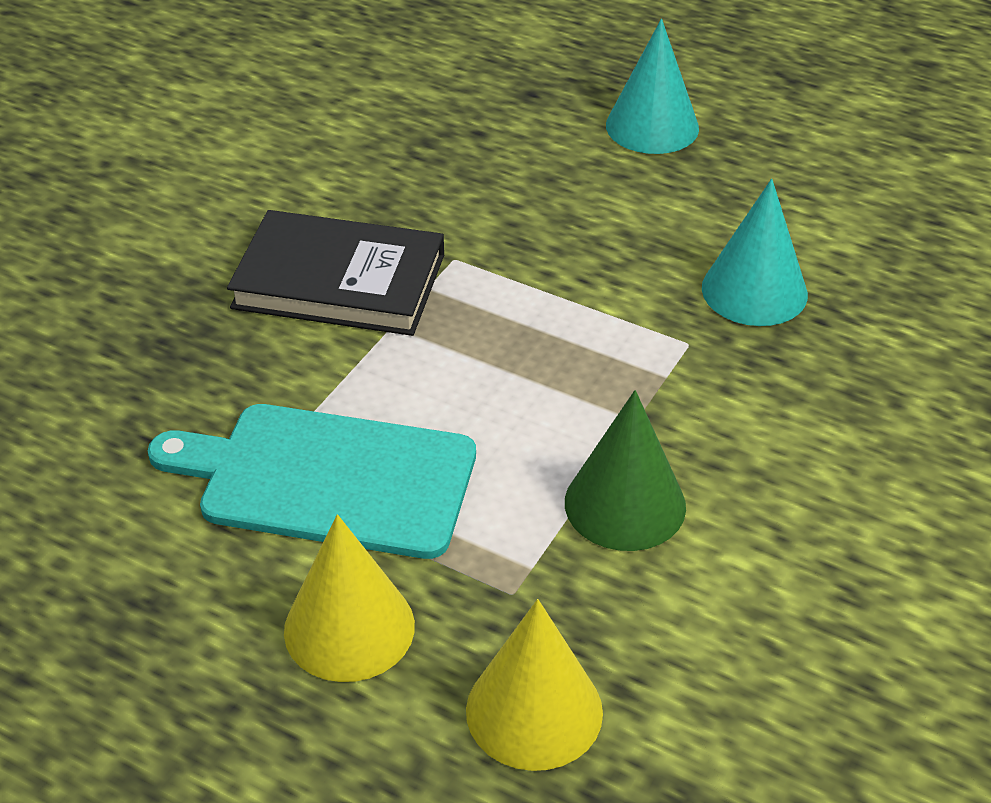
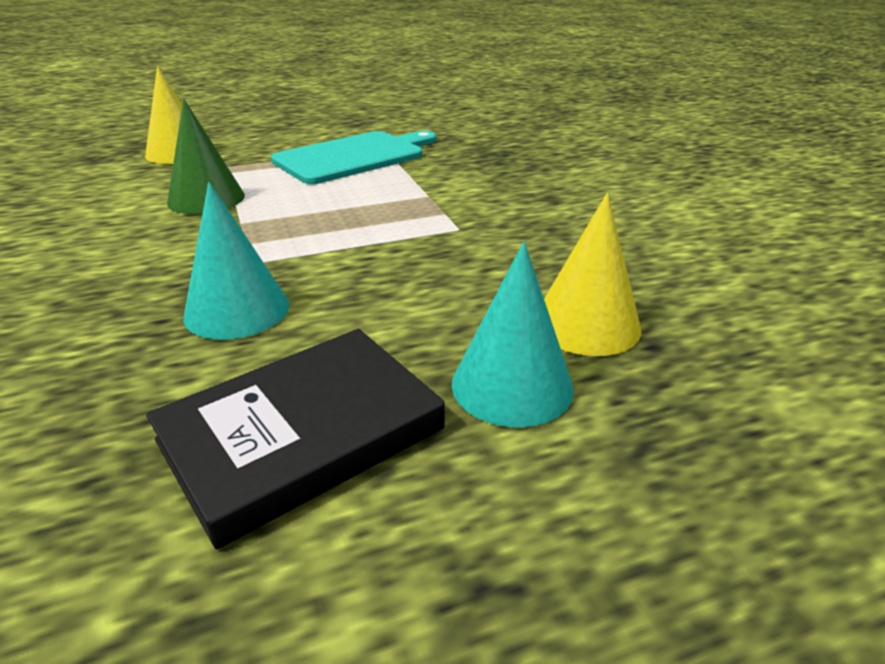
camera: 130 degrees right, 10 degrees down
black book [227,210,444,336] -> black book moved to [146,329,445,549]
yellow cone [284,514,415,682] -> yellow cone moved to [544,193,641,356]

